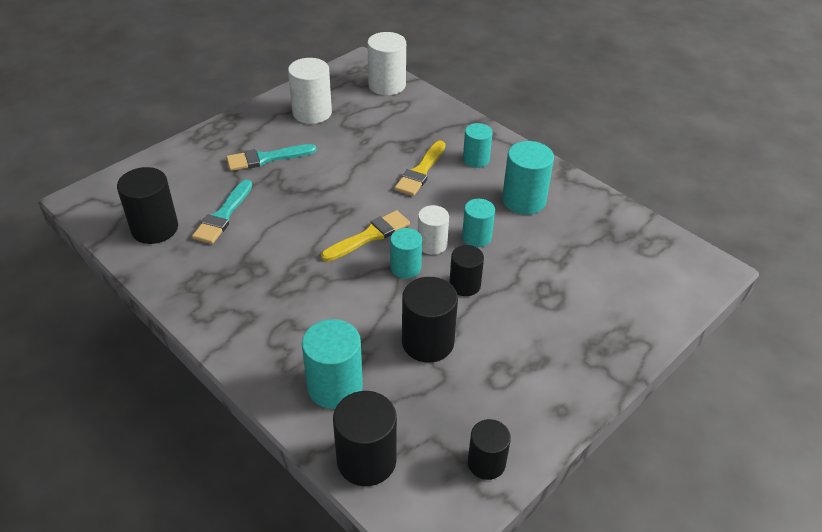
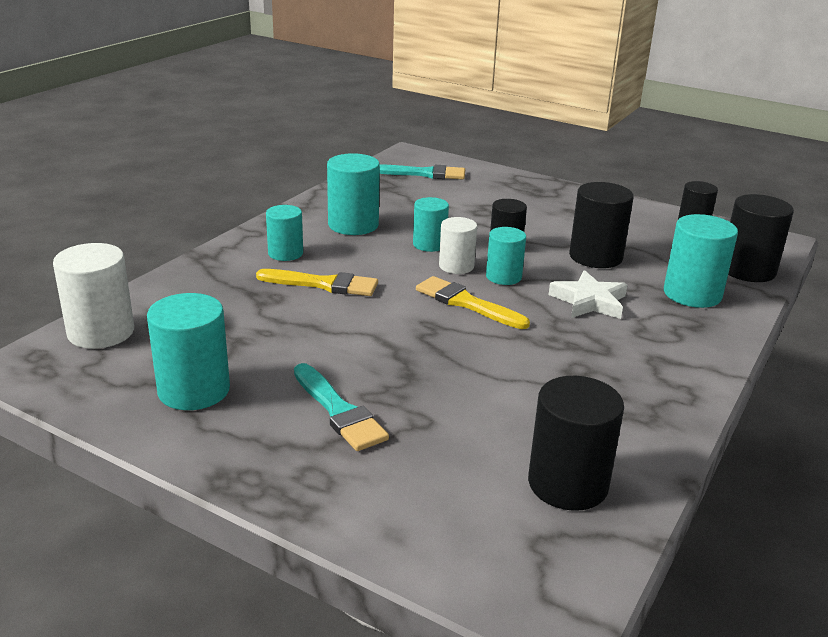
camera: 105 degrees left, 15 degrees down
turquoise brush [192,179,252,244] -> turquoise brush moved to [379,164,465,179]
white cylinder [288,58,332,124] -> turquoise cylinder [147,293,230,410]
none -> white star [548,270,627,319]

